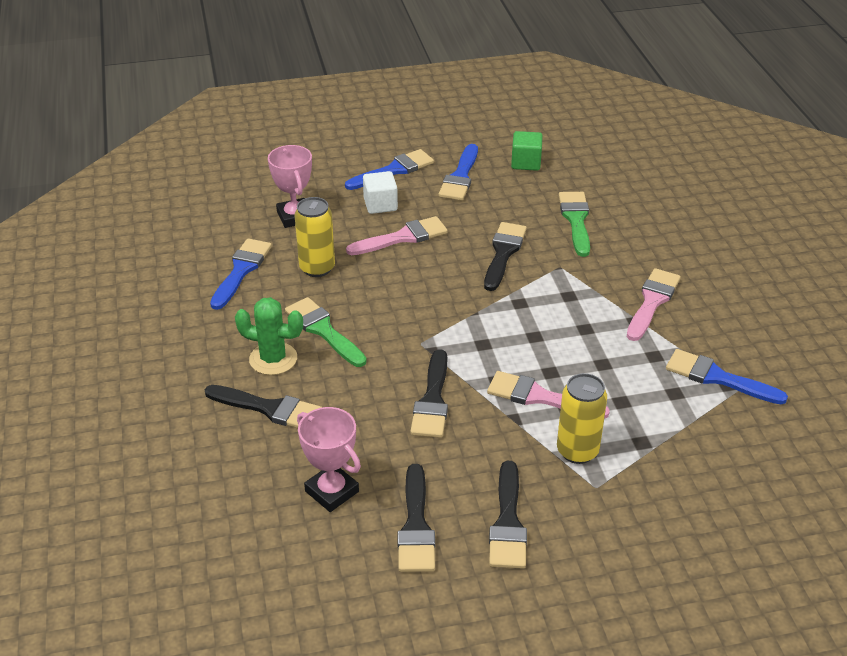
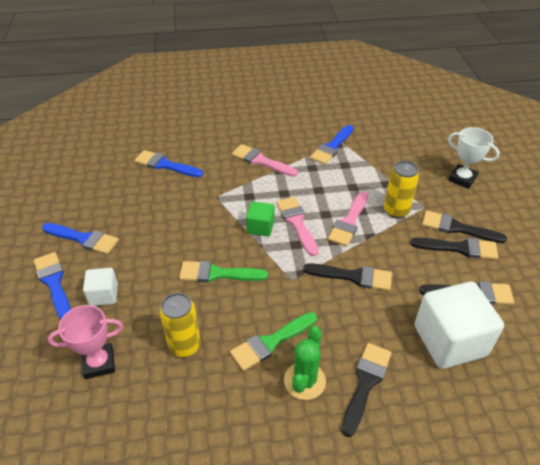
camera: 85 degrees left, 5 degrees up
blue brush [210,238,272,310] -> blue brush moved to [135,150,203,177]
pink trophy [297,407,361,512] -> white cube [414,281,504,369]
pink brush [346,216,448,255] -> pink brush moved to [277,197,319,256]
black brush [484,222,527,291] -> black brush moved to [422,211,507,243]
green cube [511,131,543,171] -> green cube moved to [246,201,275,236]
green brush [559,192,590,257] -> green brush moved to [179,261,268,282]
none -> white trophy [448,127,500,189]

